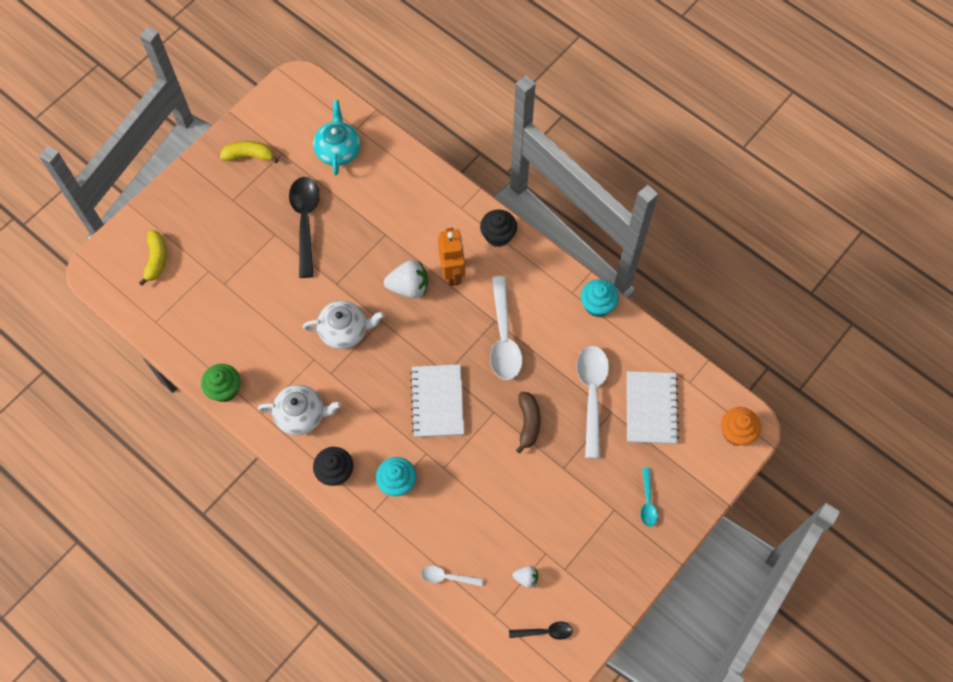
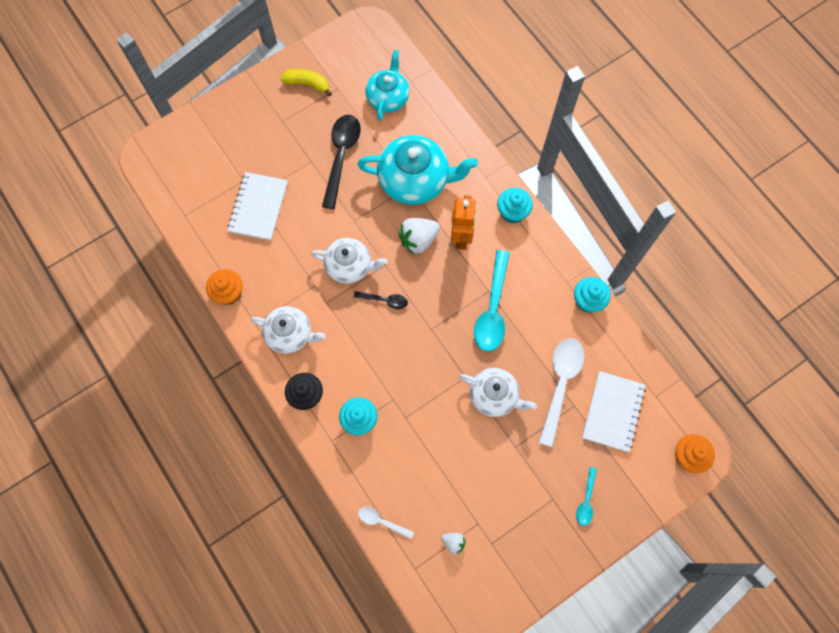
camera: 15 degrees right, 5 degrees up
yellow banana [139,230,167,286] -> none
green cupcake [201,364,240,402] -> orange cupcake [206,269,243,305]
white strawberry [384,260,428,298] -> white strawberry turned 135 degrees clockwise [398,218,440,255]
white notebook [410,364,464,437] -> white notebook moved to [227,172,288,241]
black cupcake [480,209,517,247] -> turquoise cupcake [497,188,533,223]
white spoon [490,276,522,380] -> turquoise spoon [474,250,510,351]
black spoon [509,621,573,640] -> black spoon moved to [354,291,408,309]
brown banana [516,392,541,453] -> white teapot [459,368,537,417]
none -> turquoise teapot [357,135,478,205]

